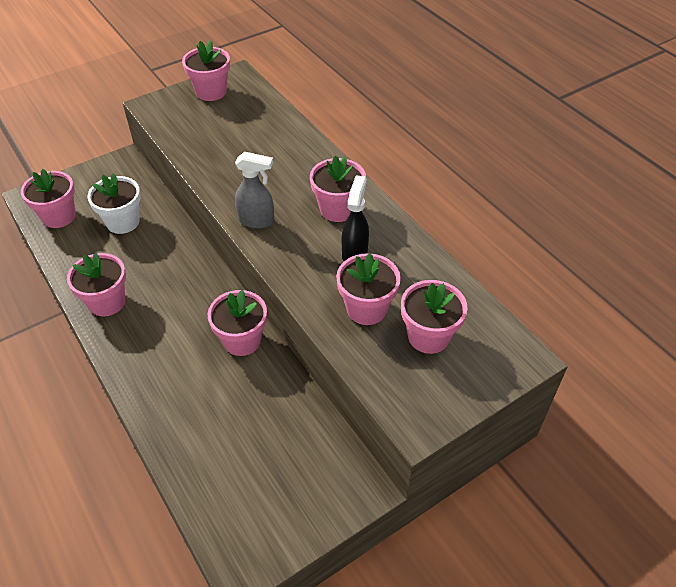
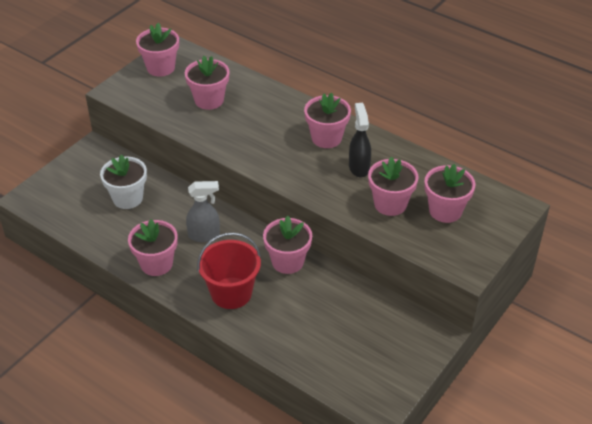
camera: 20 degrees left, 5 degrees down
pink flower pot [21,169,76,228] -> pink flower pot moved to [185,56,230,110]
grey spray bottle [235,152,274,229] -> grey spray bottle moved to [186,181,220,242]
none -> red bucket [197,232,261,309]

